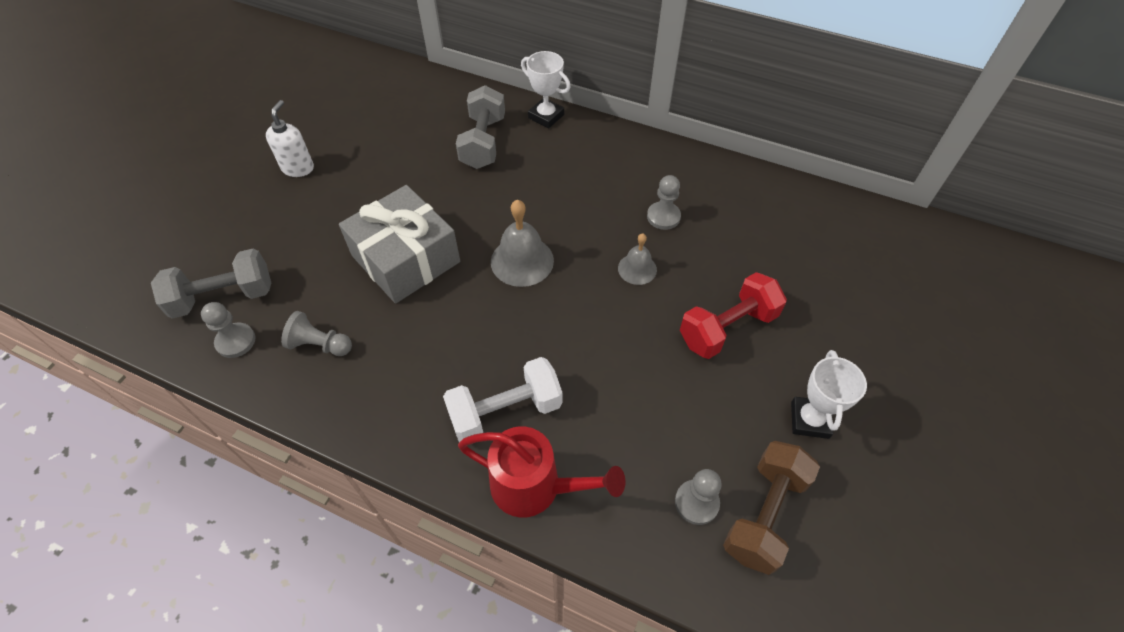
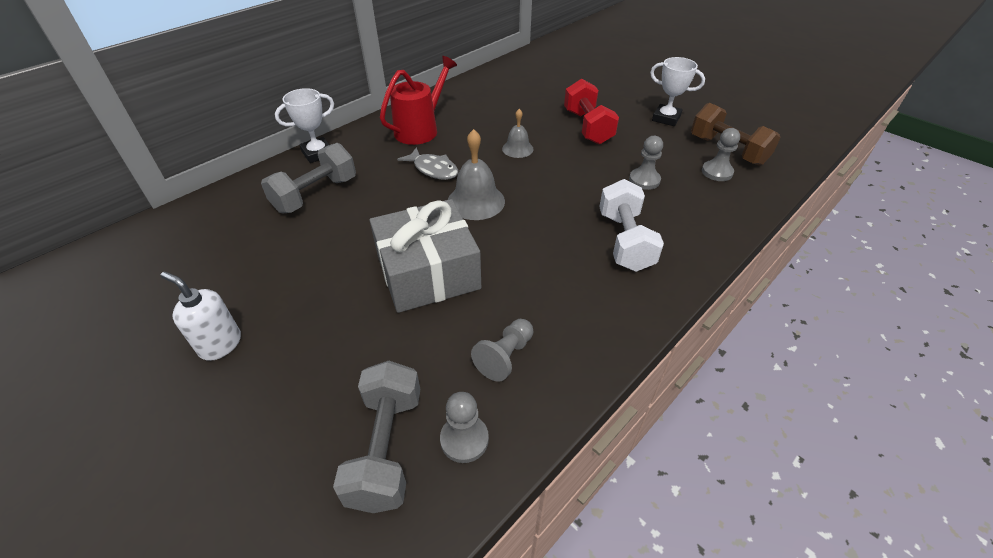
camera: 70 degrees left, 10 degrees down
grey dumbbell [456,85,505,169] -> grey dumbbell turned 75 degrees counterclockwise [261,143,356,213]
red watering can [458,426,625,518] -> red watering can moved to [380,56,457,145]
grey pawn [647,175,681,230] -> grey pawn moved to [629,136,663,190]
none -> grey fish [397,147,458,180]

